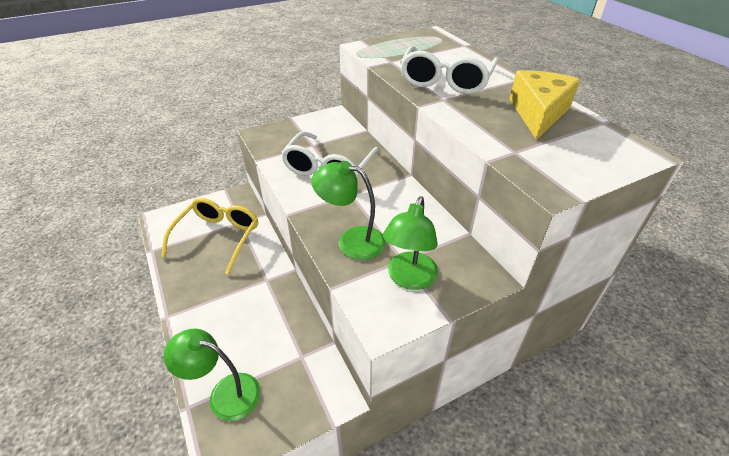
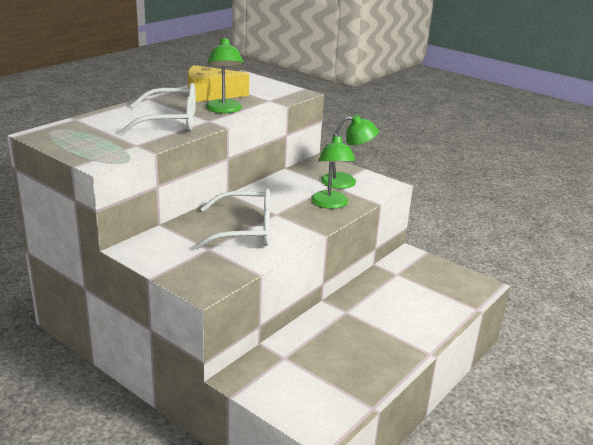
camera: 115 degrees left, 15 degrees down
yellow glasses [161,198,258,275] -> none
green lamp [164,329,261,421] -> green lamp moved to [206,37,244,113]

